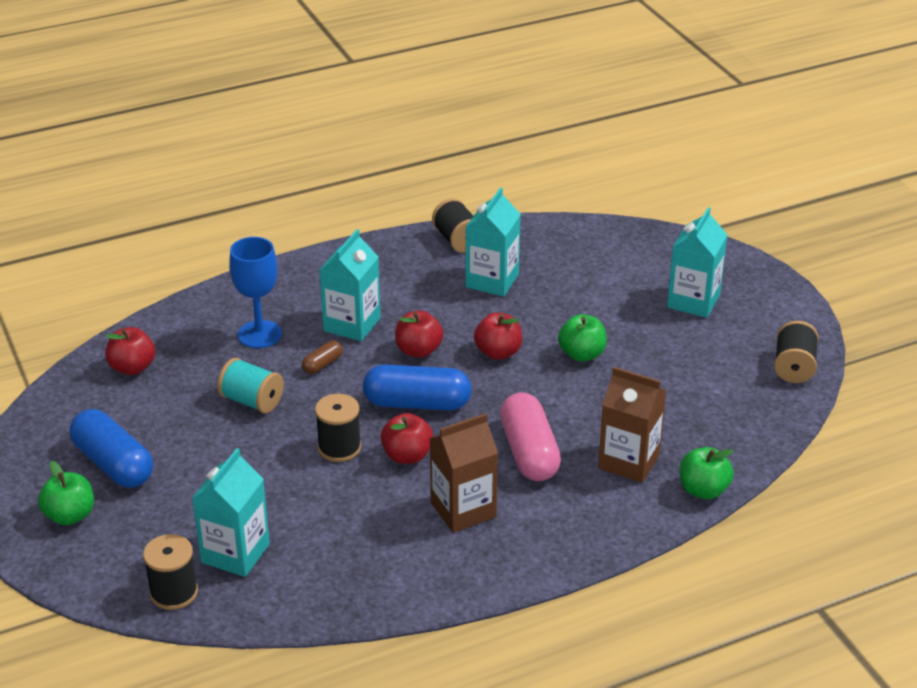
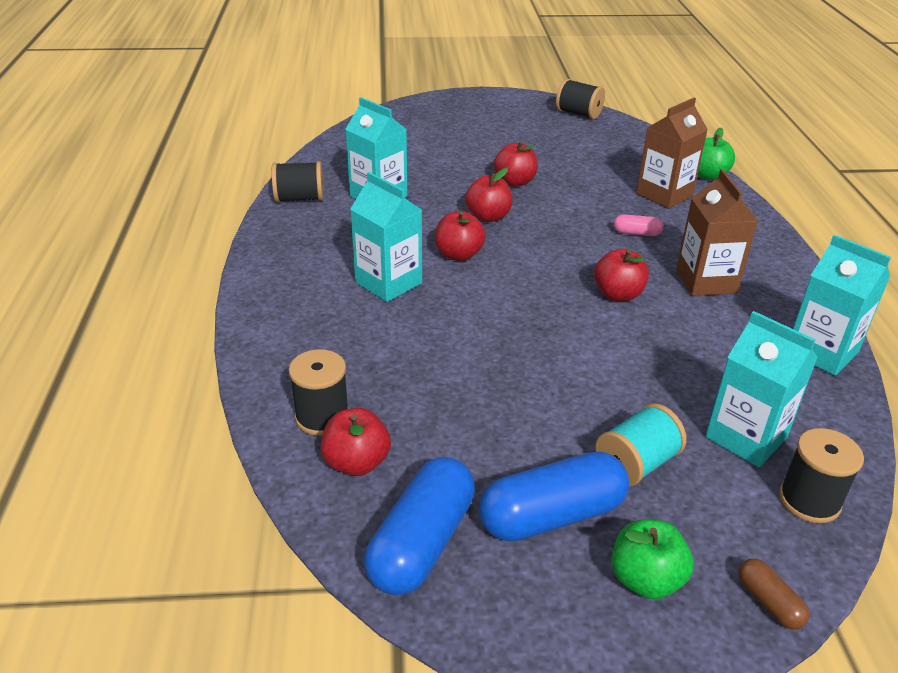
camera: 70 degrees left, 0 degrees up
turquoise spool [217,358,284,413] -> turquoise spool moved to [595,403,687,486]
blue goblet [229,237,282,348] -> none
brown capsule [302,341,342,374] -> brown capsule moved to [738,558,809,630]
black spool [315,394,361,462] -> black spool moved to [289,349,349,436]
blue capsule [363,364,472,411] -> blue capsule moved to [364,457,475,595]
pink capsule [500,393,561,481] -> pink capsule [614,214,663,236], size x0.47
green apple [558,314,607,362] -> red apple [494,141,538,187]
turquoise carton [667,207,728,318] -> turquoise carton moved to [793,234,891,376]

